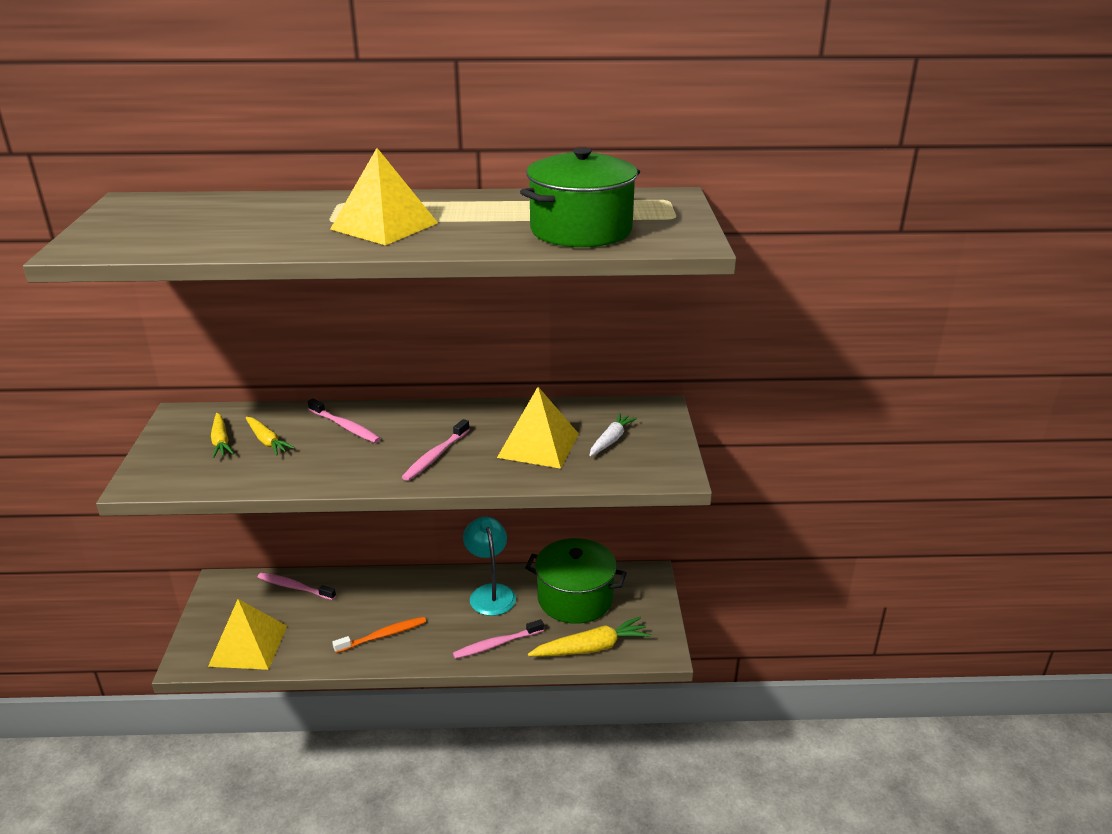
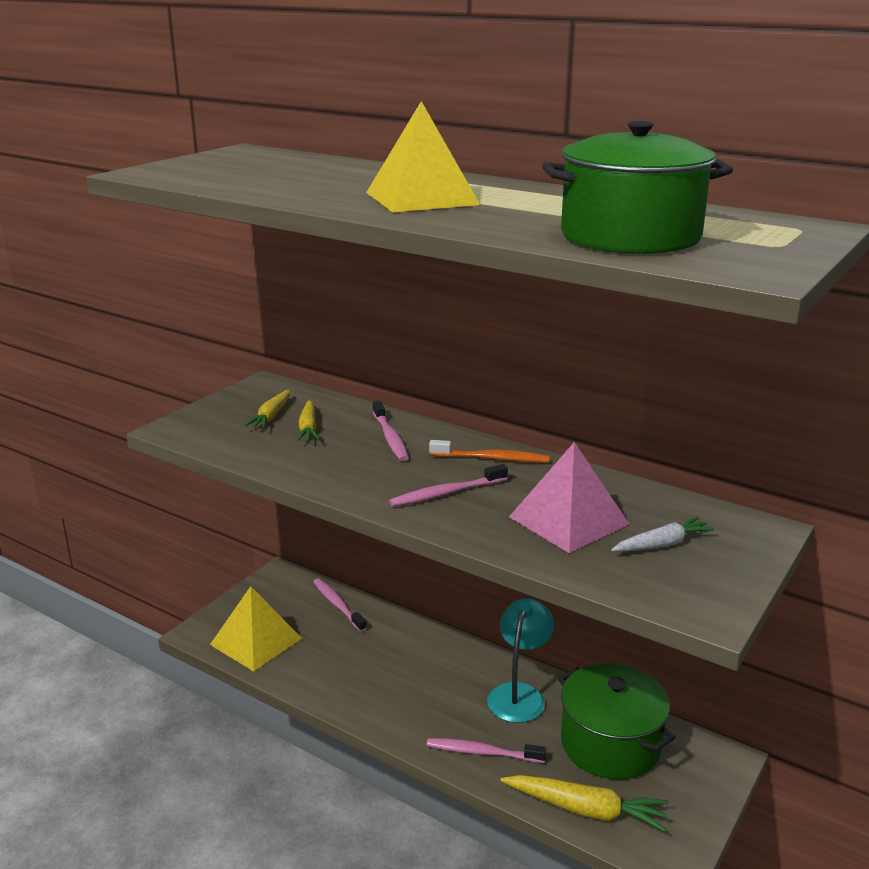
camera: 35 degrees right, 5 degrees down
orange toothbrush [332,617,426,653] -> orange toothbrush moved to [429,440,549,463]
yellow pyramid [497,387,579,469] -> pink pyramid [509,442,629,553]

